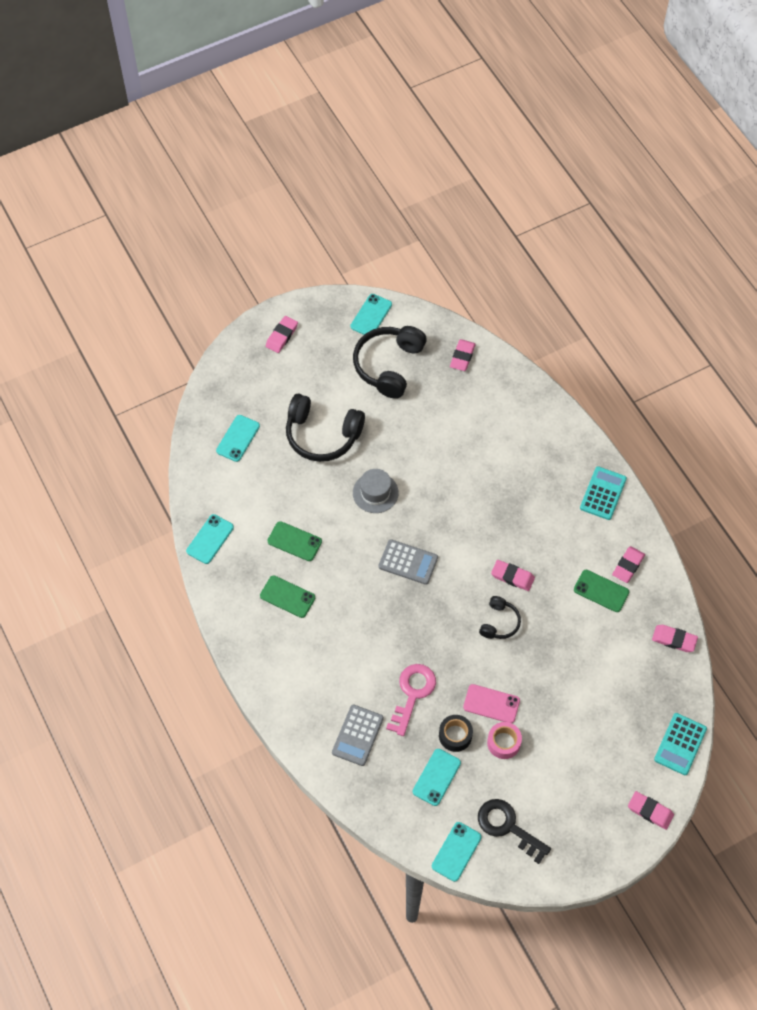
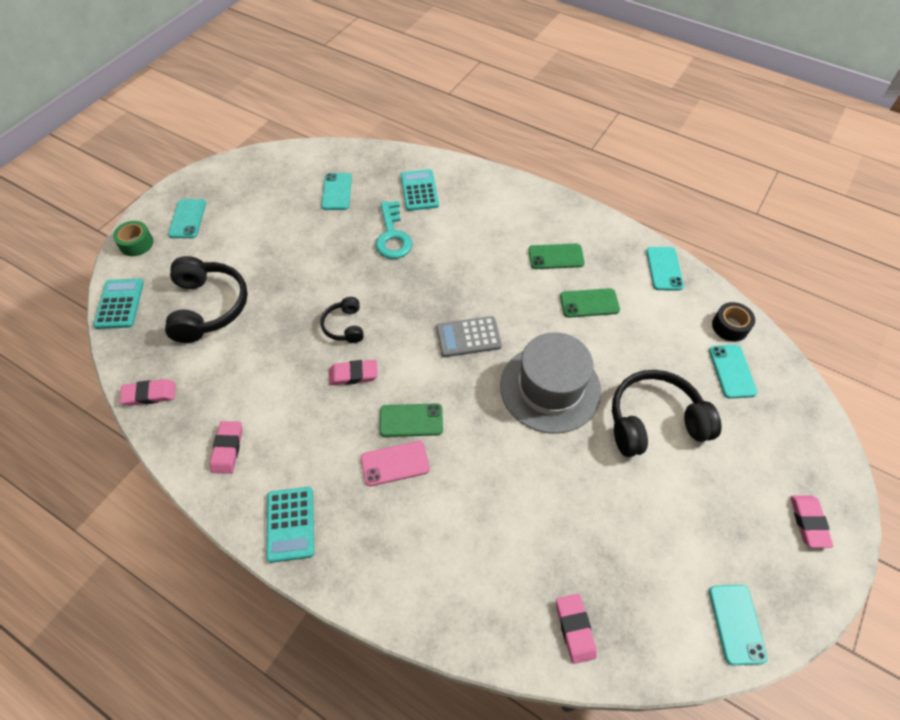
camera: 150 degrees right, 5 degrees down
grey calculator [332,704,384,766] -> turquoise calculator [401,169,439,211]
black headphones [353,326,427,399] -> black headphones moved to [165,256,248,343]
grey hat [353,469,399,513] -> grey hat [500,332,602,434], size x1.79
pink key [386,664,436,736] -> turquoise key [375,201,412,259]
turquoise phone [432,822,482,882] -> turquoise phone moved to [168,199,206,238]
black tape [439,715,473,752] -> black tape moved to [712,302,755,342]
pink phone [463,684,520,723] -> pink phone moved to [361,441,430,486]
black key [478,799,551,864] -> none
pink tape [487,722,522,759] -> none
green phone [574,570,629,612] -> green phone moved to [380,403,443,437]
pink eraser [628,791,674,830] -> green tape [113,221,154,256]

